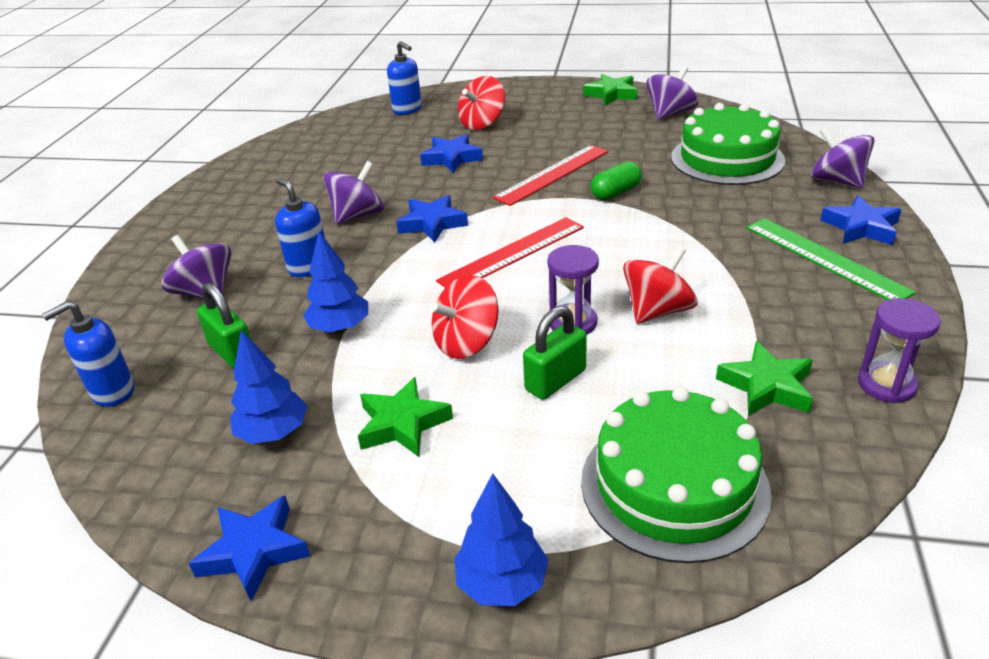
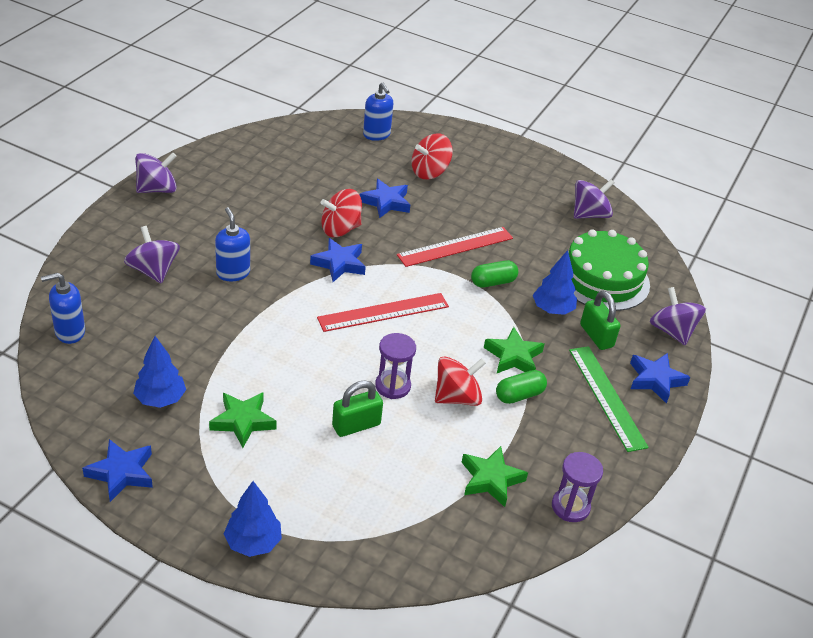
camera: 10 degrees right, 5 degrees up
green padlock [197,283,251,368] -> green padlock moved to [580,291,621,350]
blue tree [303,231,368,333] -> blue tree moved to [533,250,577,315]
purple spinning top [323,161,384,224] -> purple spinning top moved to [135,152,177,193]
red spinning top [431,275,499,359] -> red spinning top moved to [321,189,362,237]
green cake [581,387,772,563] -> none
green star [583,74,637,106] -> green star moved to [484,327,544,373]
none -> green capsule [496,370,547,404]

